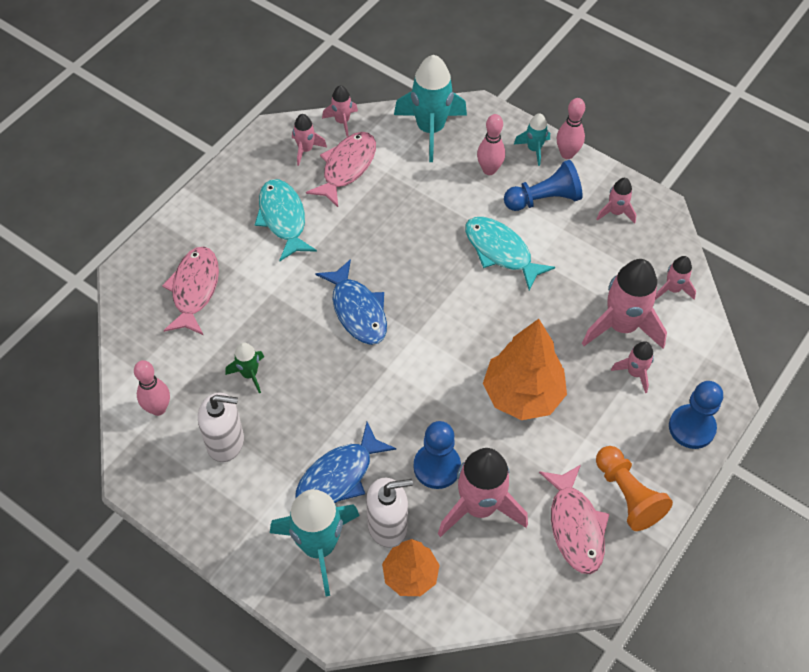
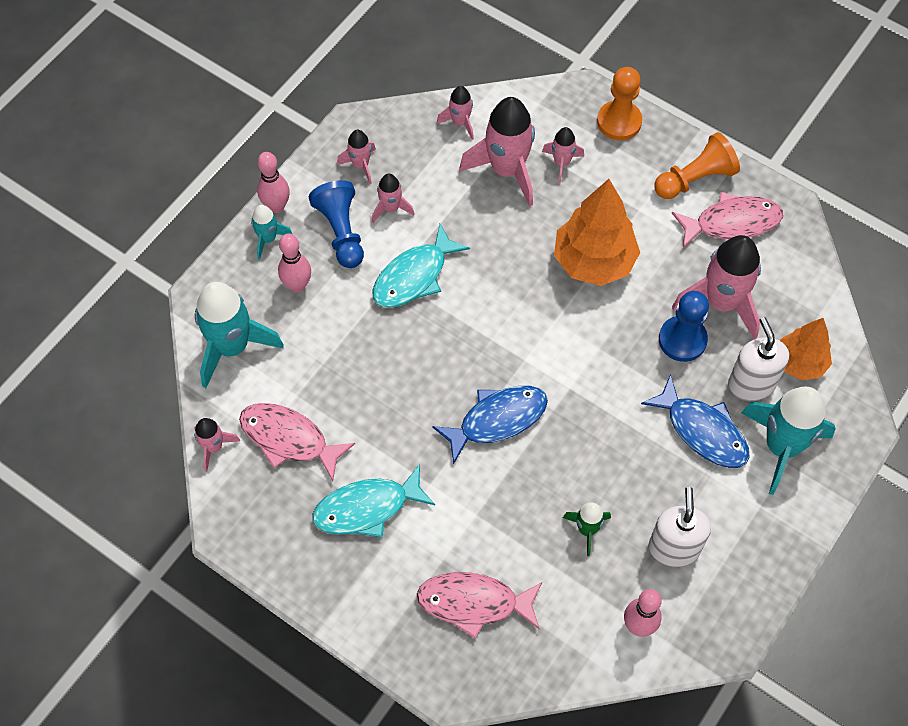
camera: 90 degrees left, 5 degrees up
pink rocket [292,114,327,166] -> pink rocket moved to [372,174,415,223]
blue pawn [669,381,723,449] -> orange pawn [597,67,642,140]

